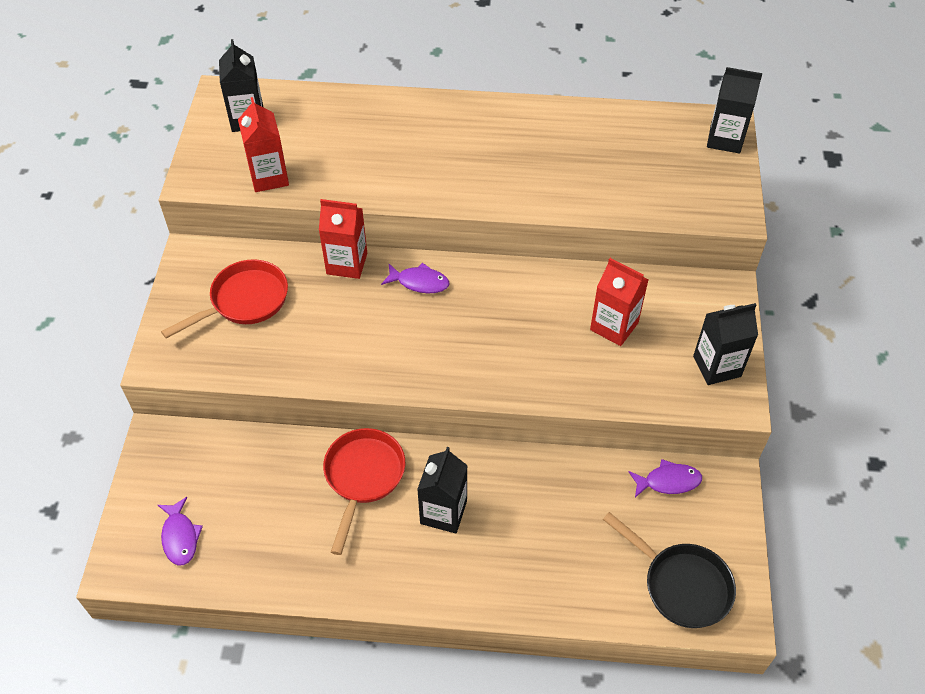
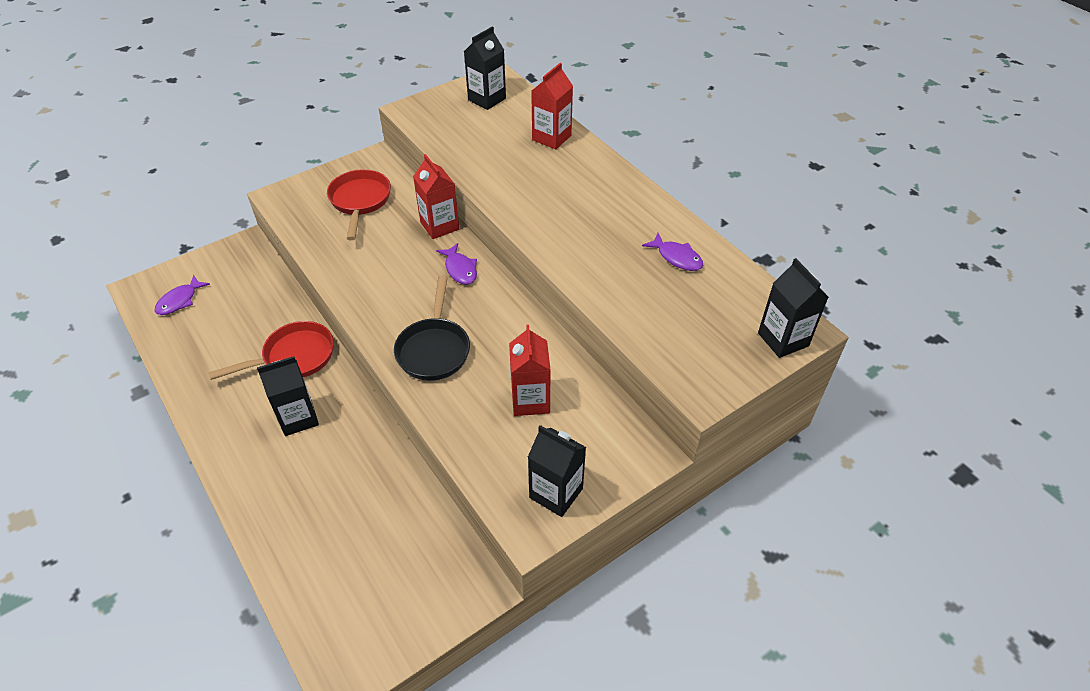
camera: 50 degrees right, 5 degrees down
red pan [161,259,288,339] -> red pan turned 105 degrees counterclockwise [327,169,391,240]
red carton [238,97,289,192] -> red carton moved to [531,63,573,150]
black pan [603,512,736,628] -> black pan moved to [394,276,470,381]
purple fish [629,459,702,497] -> purple fish moved to [642,233,703,271]

